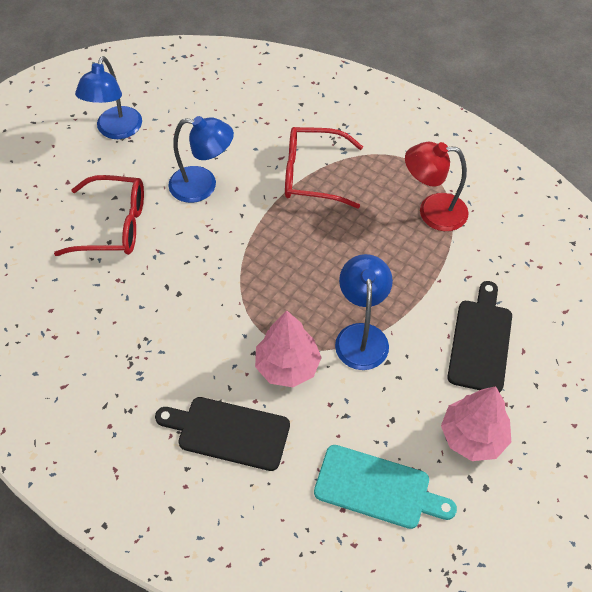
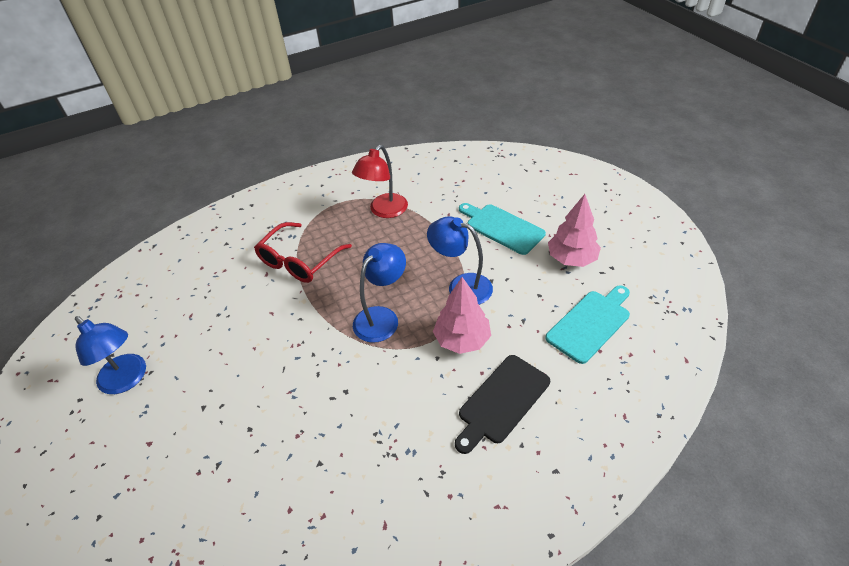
camera: 60 degrees left, 10 degrees down
red glasses [54,175,144,256] -> none
blue lamp [168,116,234,203] -> blue lamp moved to [353,243,406,343]
black cutting board [447,281,512,393] -> turquoise cutting board [459,203,546,255]

